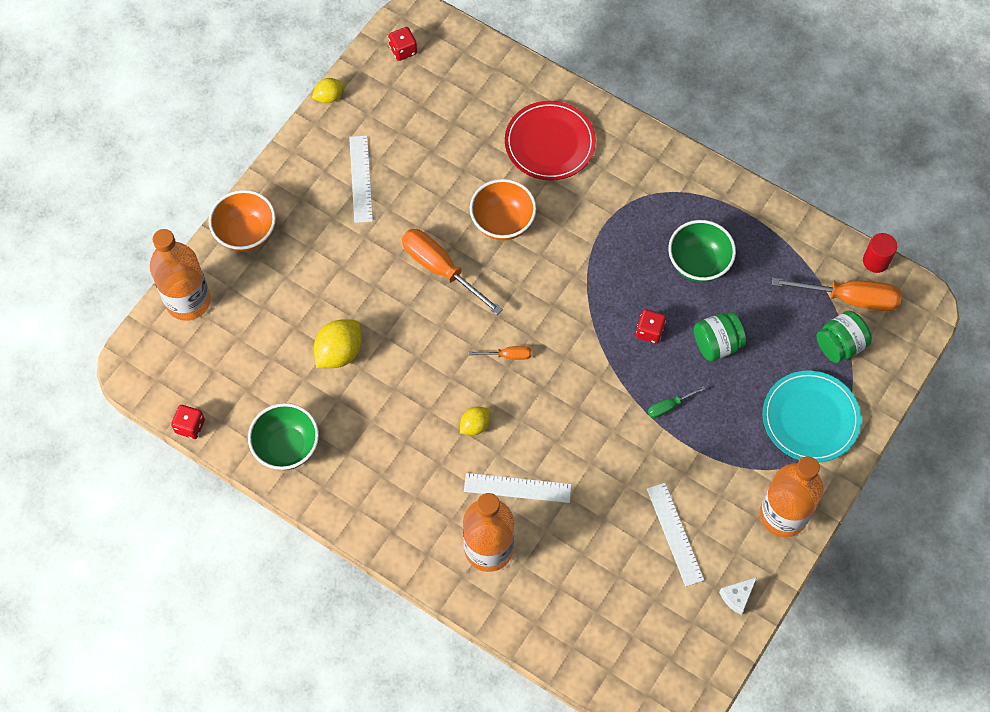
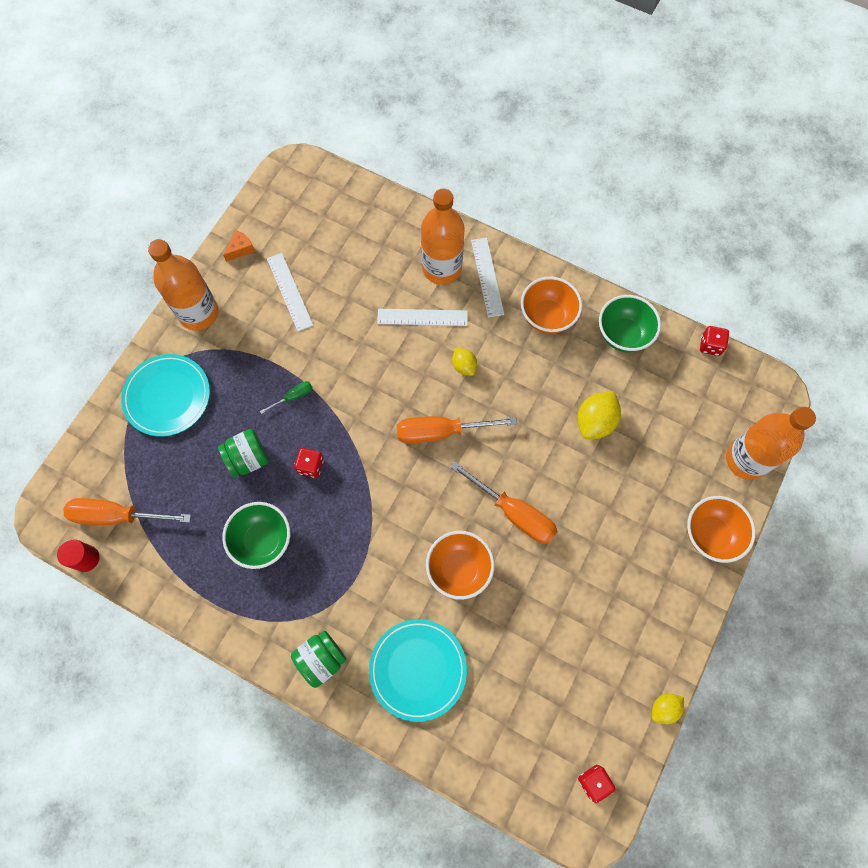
camera: 175 degrees right, 5 degrees up
white ruler [349,135,373,223] -> white ruler moved to [471,238,504,317]
yellow lemon [460,407,490,435] -> yellow lemon turned 75 degrees counterclockwise [452,348,477,376]
orange screwdriver [469,346,532,360] -> orange screwdriver [397,416,517,444], size x2.06
red plate [505,101,596,181] -> turquoise plate [369,619,467,722]
white cheese [719,577,757,615] -> orange cheese [223,230,255,262]
green jar [816,311,872,363] -> green jar moved to [291,630,347,688]
none -> orange bowl [521,277,582,334]

